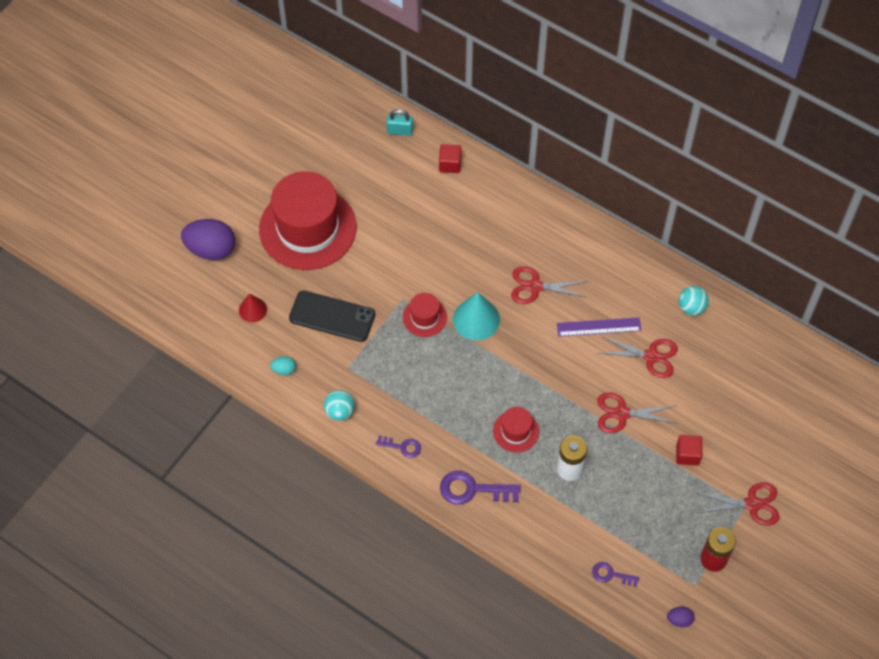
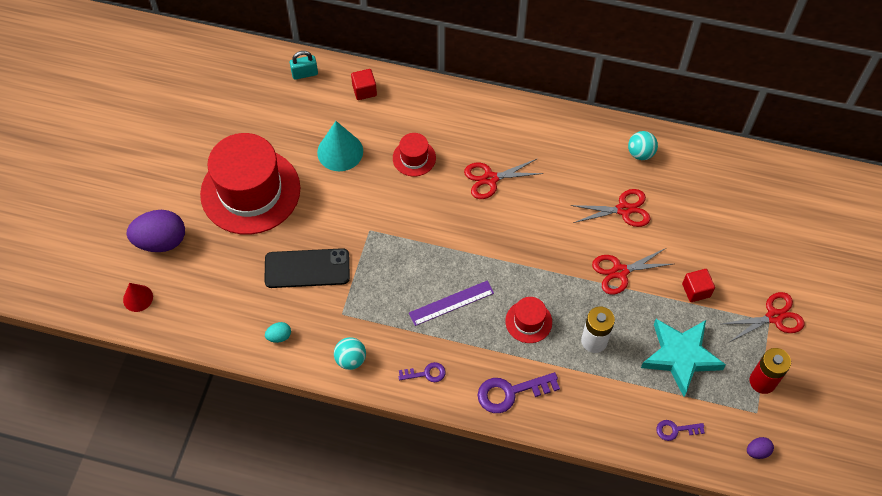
camera: 20 degrees left, 0 degrees up
red cone [239,293,267,322] -> red cone moved to [123,283,153,312]
red hat [403,293,447,337] -> red hat moved to [393,133,436,176]
turquoise cone [453,292,500,340] -> turquoise cone moved to [317,121,363,171]
purple ruler [557,317,642,337] -> purple ruler moved to [409,280,494,326]
none -> turquoise star [641,319,726,397]

